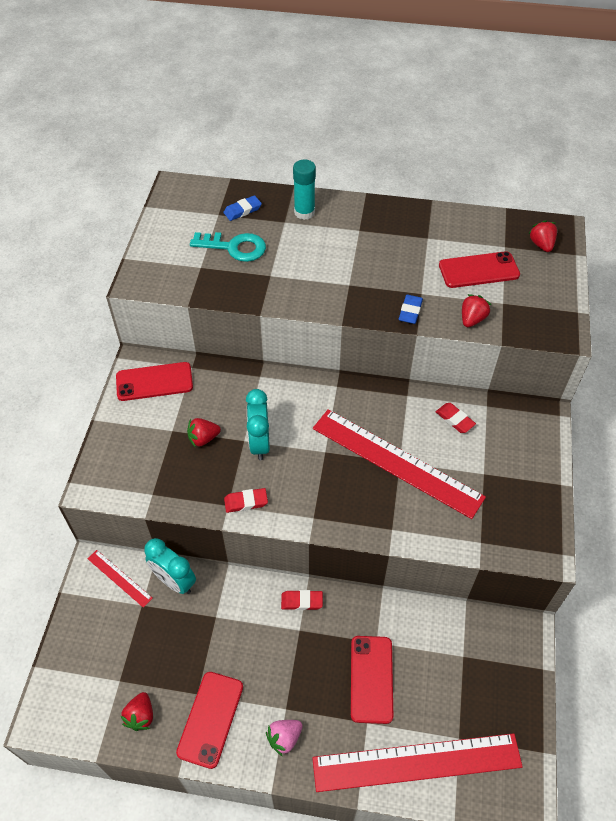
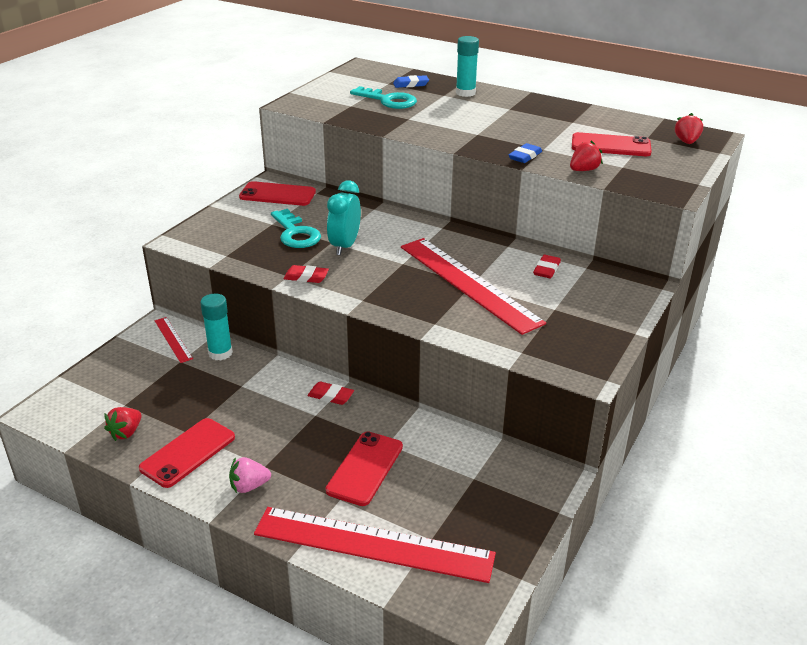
camera: 20 degrees right, 20 degrees down
turquoise clock [144,538,196,594] -> turquoise glue stick [201,294,233,361]
red strawberry [187,418,221,448] -> turquoise key [271,209,321,248]
red eraser [436,403,476,433] -> red eraser turned 45 degrees clockwise [533,255,561,278]

